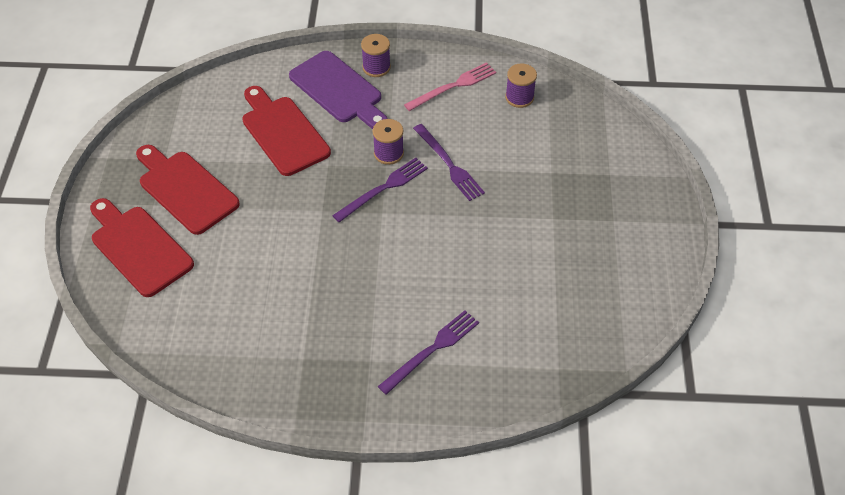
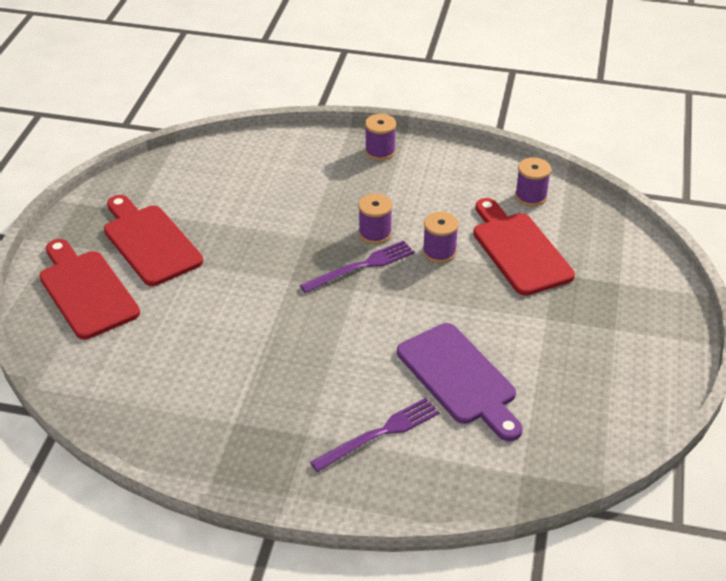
camera: 10 degrees right, 10 degrees down
red cutting board [242,86,331,176] -> red cutting board moved to [473,198,575,296]
purple cutting board [289,51,388,129] -> purple cutting board moved to [397,323,523,441]
pink fork [404,62,496,111] -> none
purple fork [413,124,485,201] -> purple spool [423,212,459,263]

